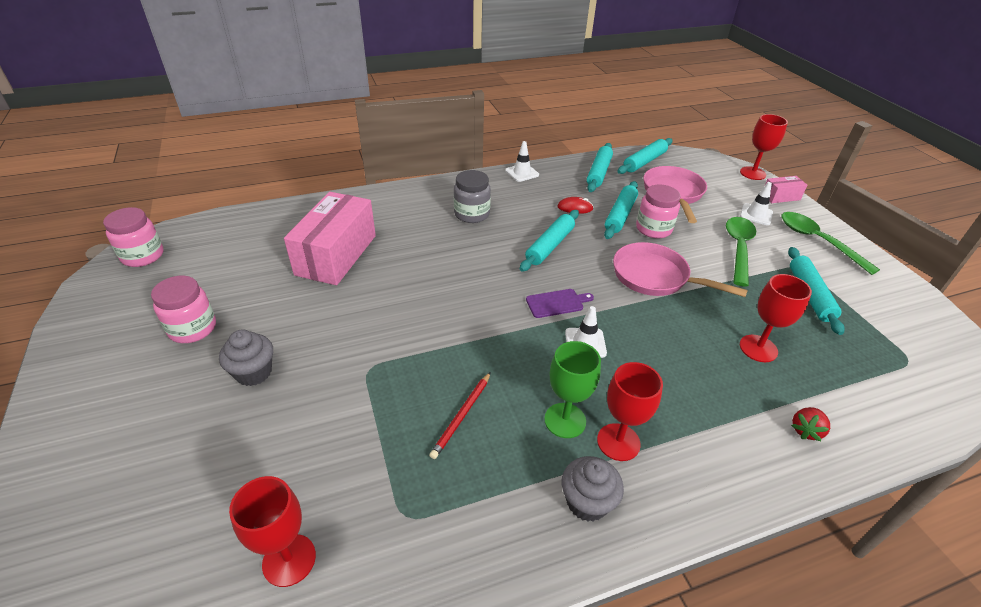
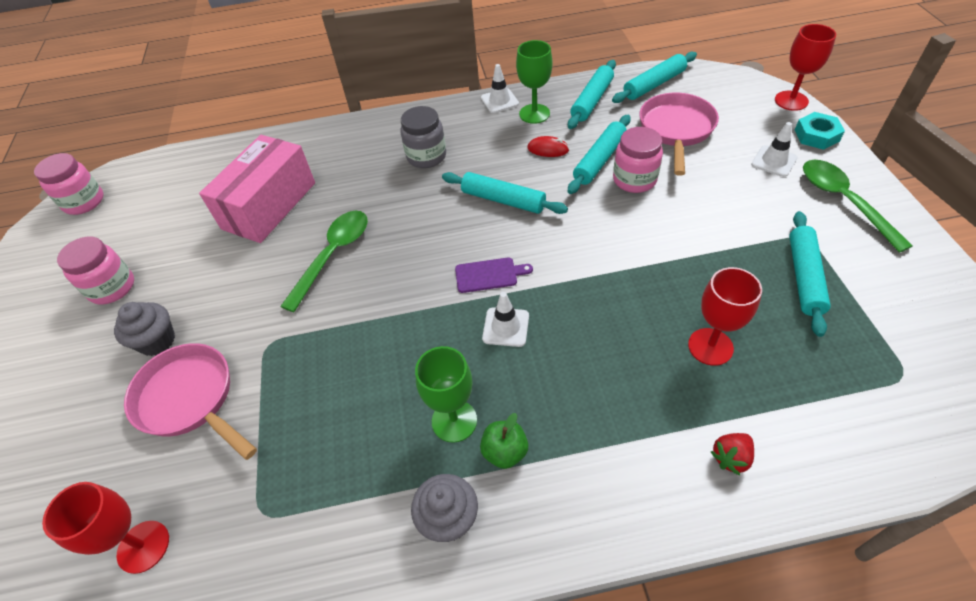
camera: 15 degrees right, 10 degrees up
red pencil [429,372,491,459] -> none
turquoise rolling pin [520,210,579,272] -> turquoise rolling pin turned 75 degrees clockwise [442,172,568,214]
red goblet [597,362,663,461] -> green apple [480,413,528,469]
pink pan [613,242,748,297] -> pink pan moved to [124,343,257,460]
green spoon [726,217,756,287] -> green spoon moved to [280,211,368,312]
pink box [765,176,807,203] -> turquoise nut [795,112,845,150]
none -> green goblet [516,40,552,124]

